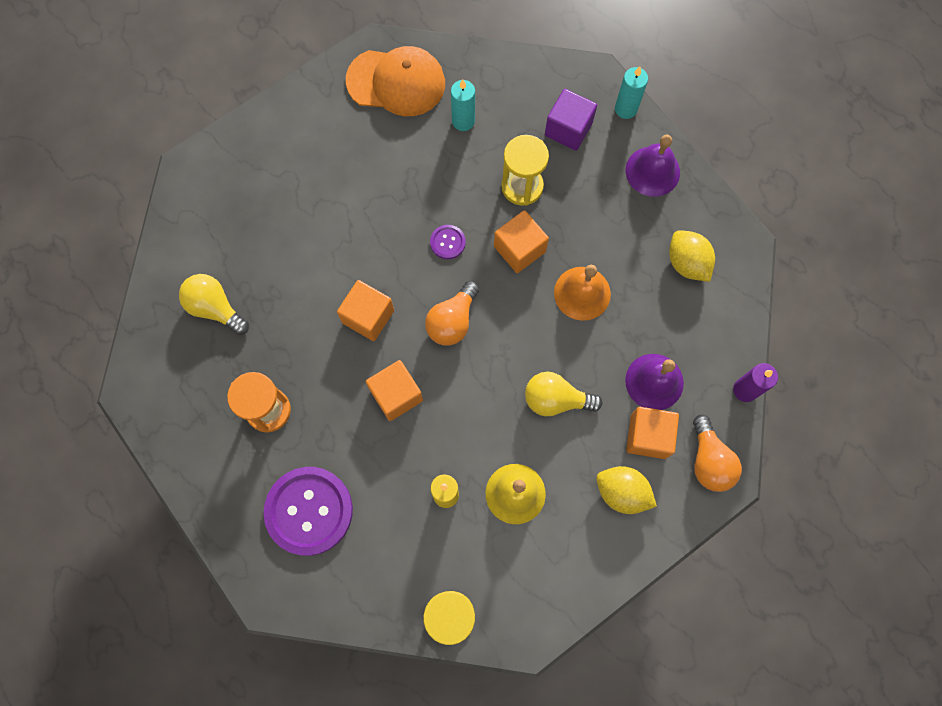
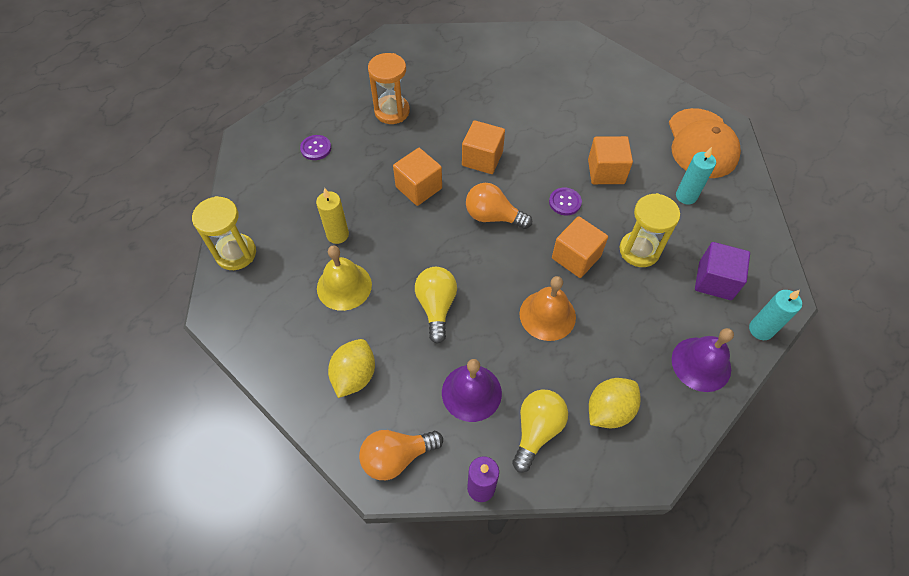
camera: 80 degrees right, 15 degrees down
yellow light bulb [179,274,249,335] -> yellow light bulb moved to [512,389,568,472]
purple button [264,467,353,556] -> purple button [300,135,331,160], size x0.44
orange cube [626,407,679,459] -> orange cube moved to [588,136,633,184]

